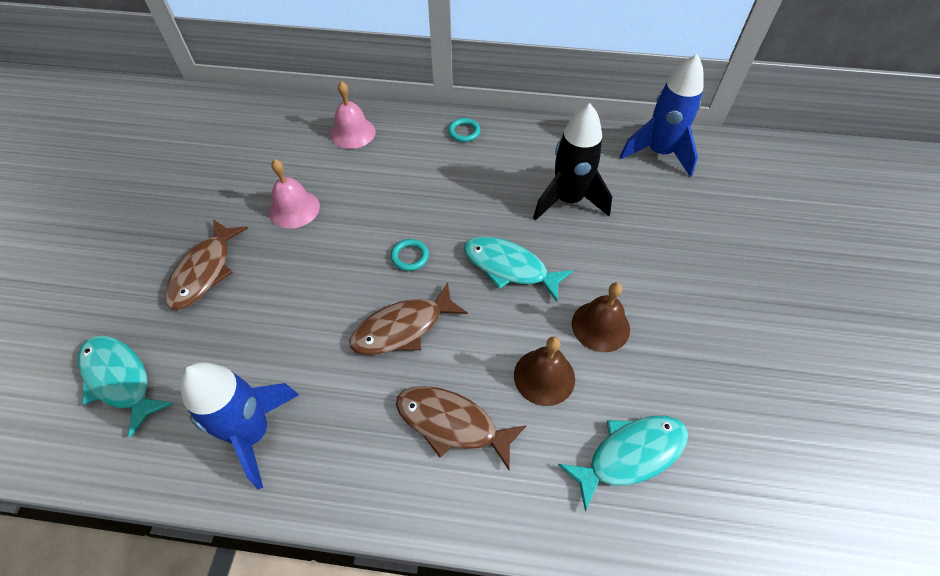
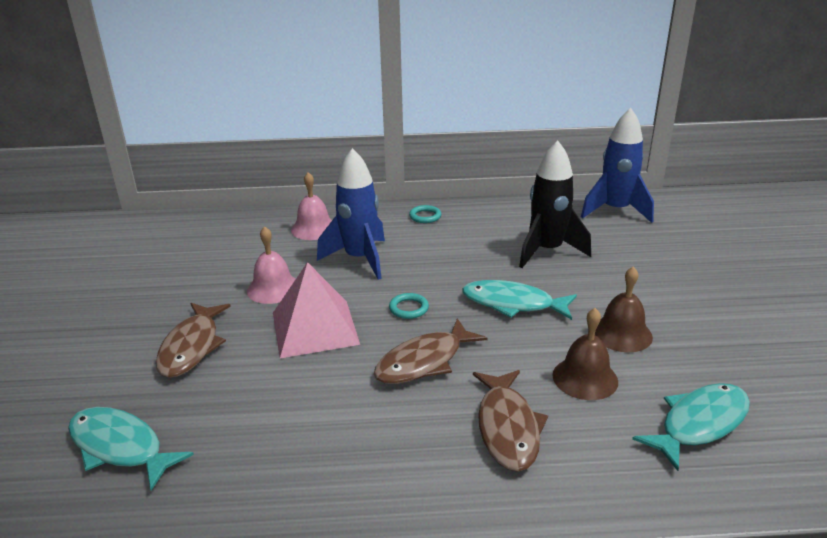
camera: 10 degrees left, 25 degrees down
blue rocket [180,362,299,489] -> blue rocket moved to [317,148,385,280]
brown fish [396,386,527,470] -> brown fish turned 105 degrees counterclockwise [473,370,548,472]
none -> pink pyramid [273,262,360,358]

